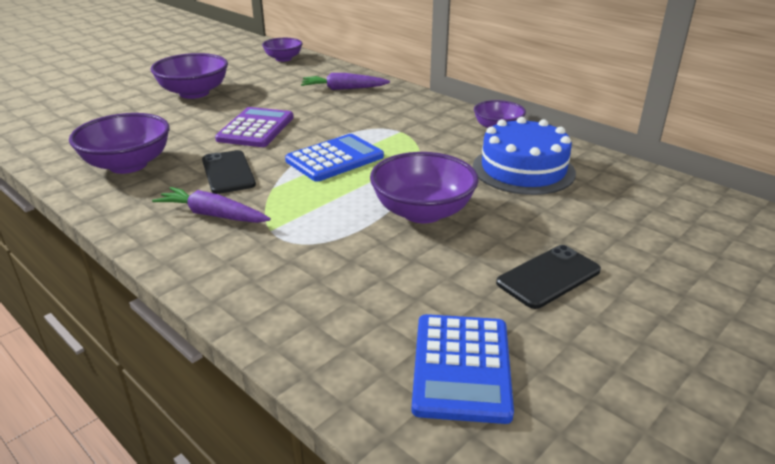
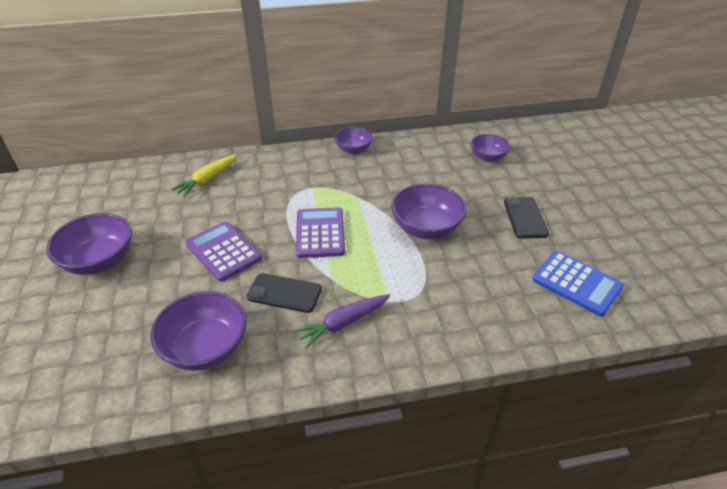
camera: 55 degrees left, 10 degrees up
purple bowl [262,38,302,62] -> purple bowl moved to [471,134,510,162]
blue calculator [285,134,384,182] -> purple calculator [296,207,345,258]
purple carrot [301,73,390,90] -> yellow carrot [171,154,237,197]
blue cake [473,117,576,195] -> none

